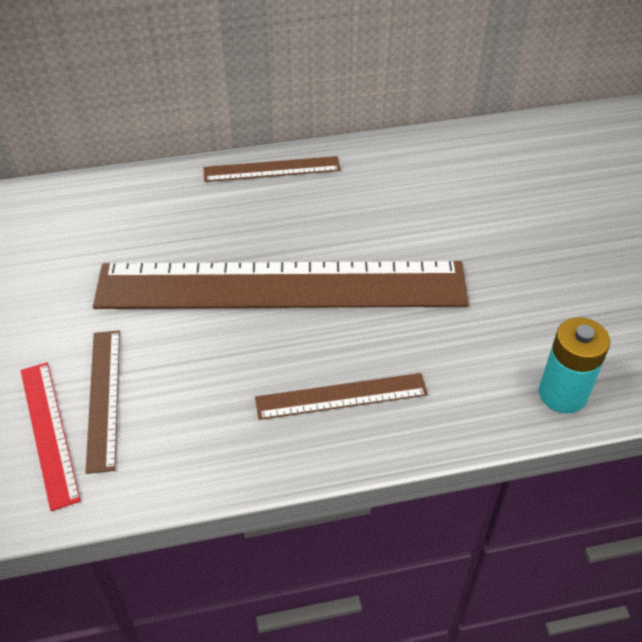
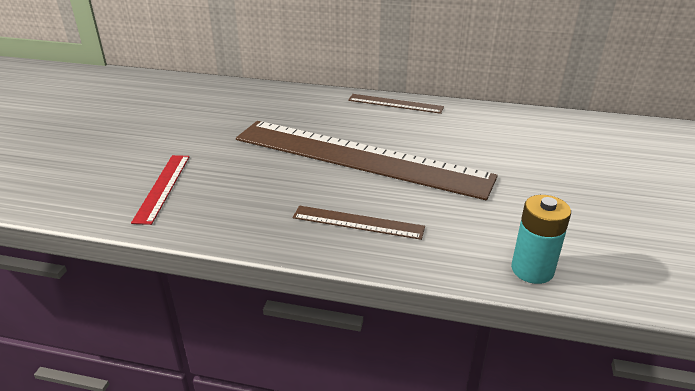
camera: 25 degrees right, 15 degrees down
brown ruler [85,330,120,474] -> none

